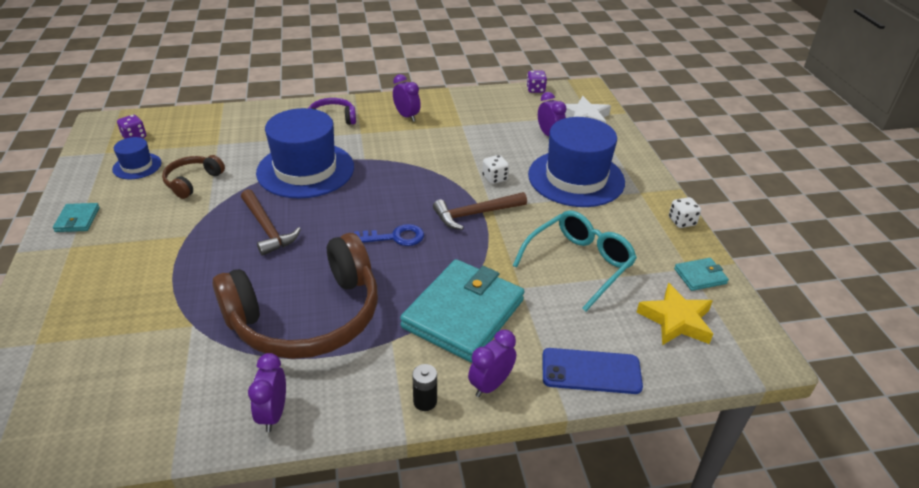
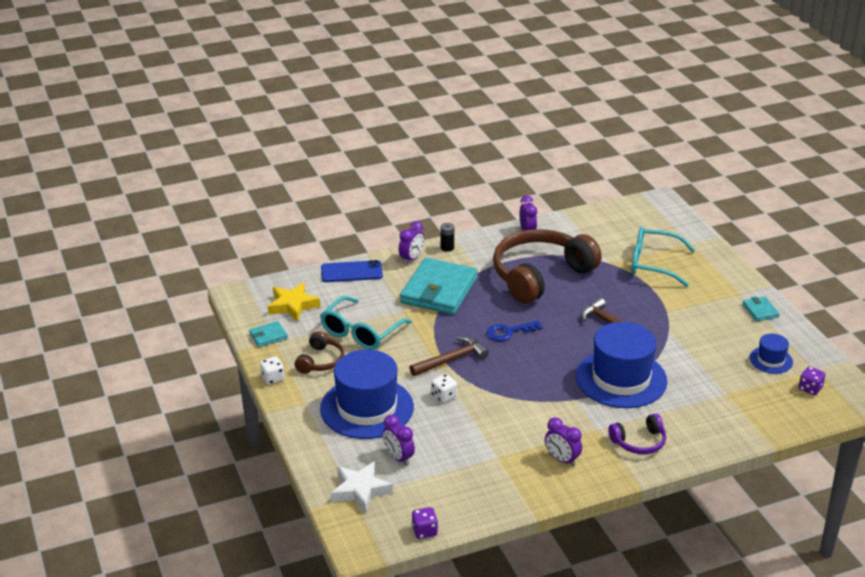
camera: 170 degrees right, 5 degrees down
brown headphones [162,155,225,199] -> brown headphones moved to [295,331,344,374]
none -> turquoise glasses [631,227,695,287]

